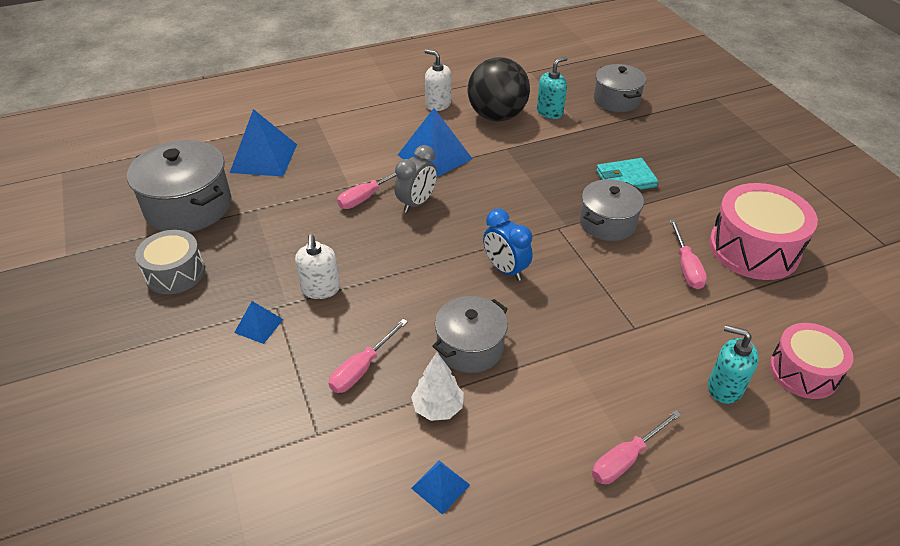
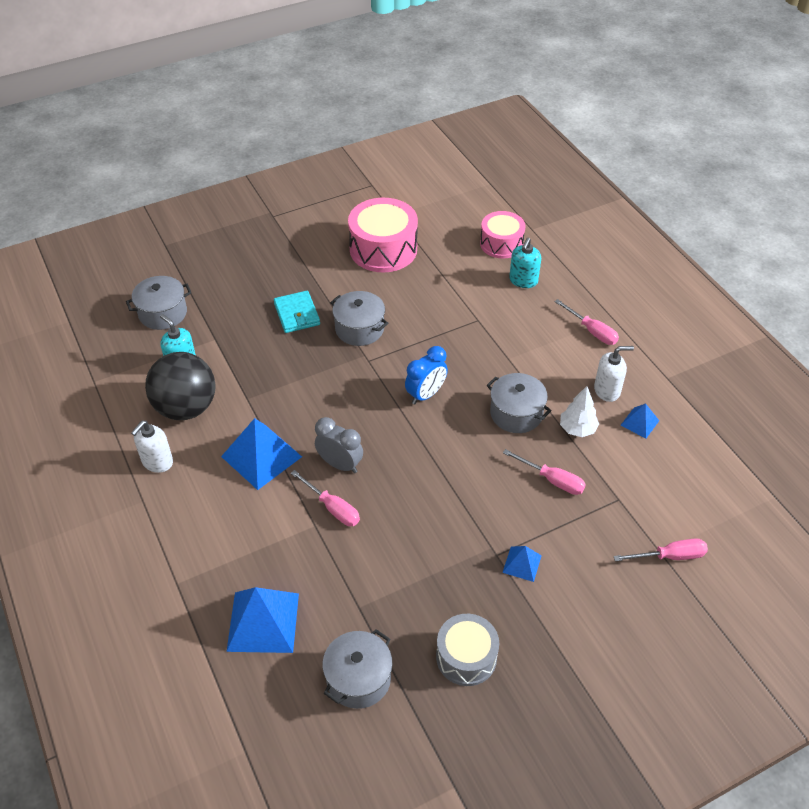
camera: 95 degrees left, 5 degrees up
grey pot [127,140,231,233] -> grey pot [322,629,392,709], size x0.65
white soap dispenser [295,234,340,299] -> white soap dispenser moved to [594,346,634,402]
pink screwdriver [670,220,707,289] -> pink screwdriver moved to [614,538,708,561]

